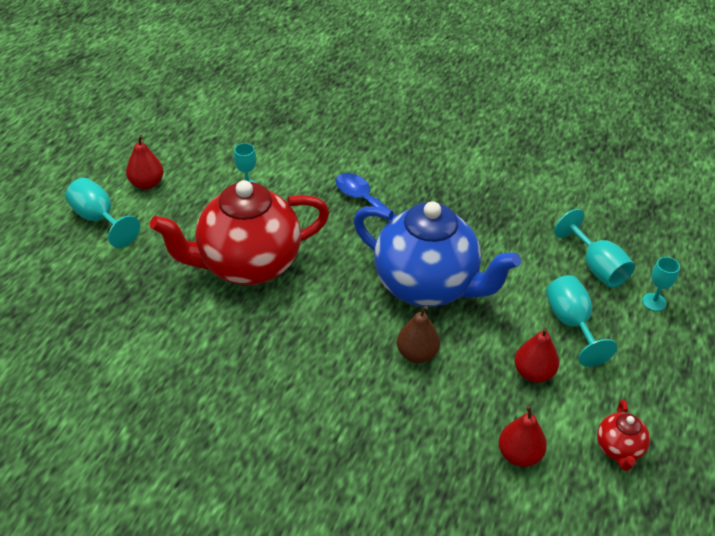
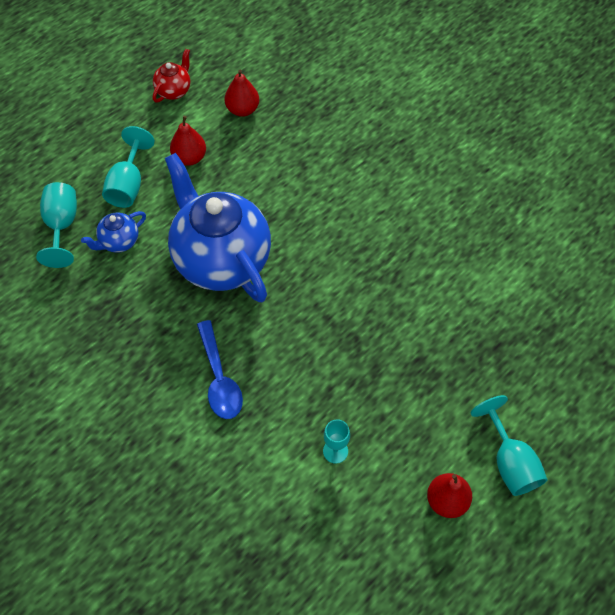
camera: 155 degrees left, 15 degrees up
red teapot [150,180,329,285] -> none
brown pear [397,306,440,363] -> none
turquoise goblet [642,257,680,311] -> none
none -> blue teapot [81,211,146,253]

